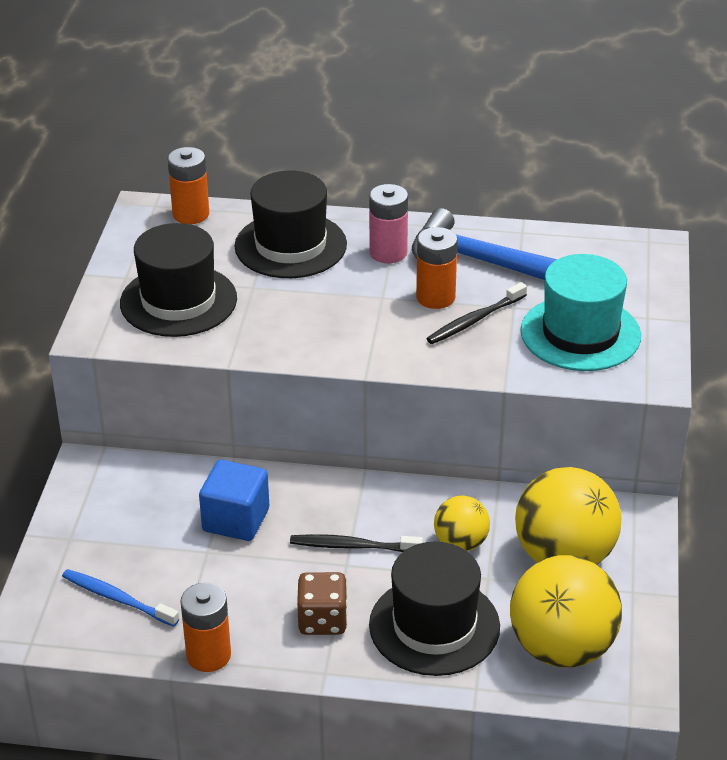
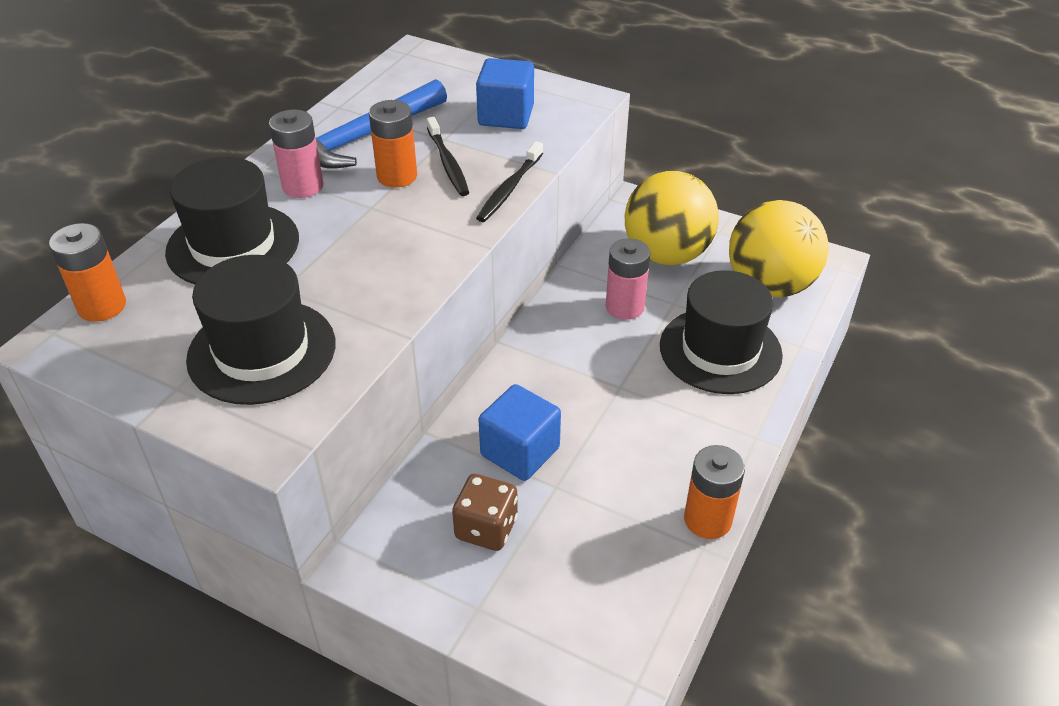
camera: 70 degrees left, 5 degrees up
blue toothbrush [62,569,179,627] -> none
black toothbrush [290,534,423,552] -> black toothbrush moved to [476,142,543,222]
brown dice [297,572,348,635] -> brown dice moved to [452,474,518,551]
yellow ball [434,496,490,551] -> pink battery [606,238,651,320]
turquoise hat [521,254,641,371] -> blue cube [476,58,534,129]

